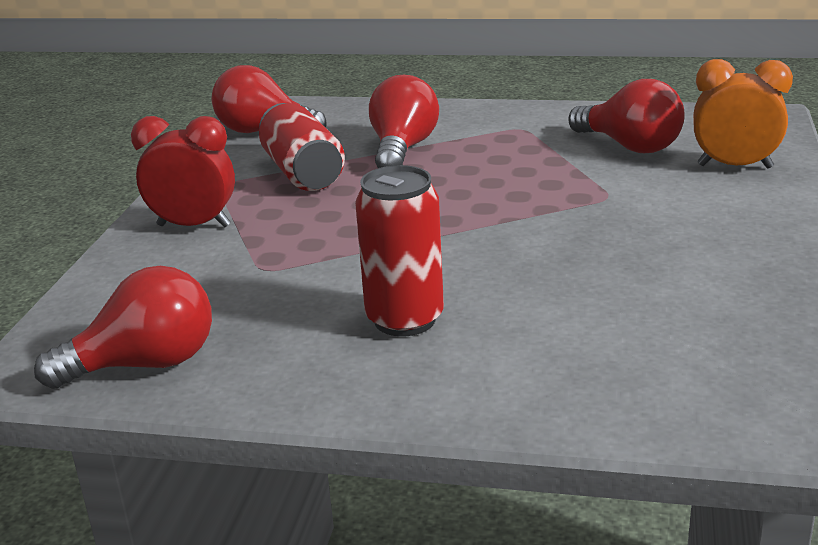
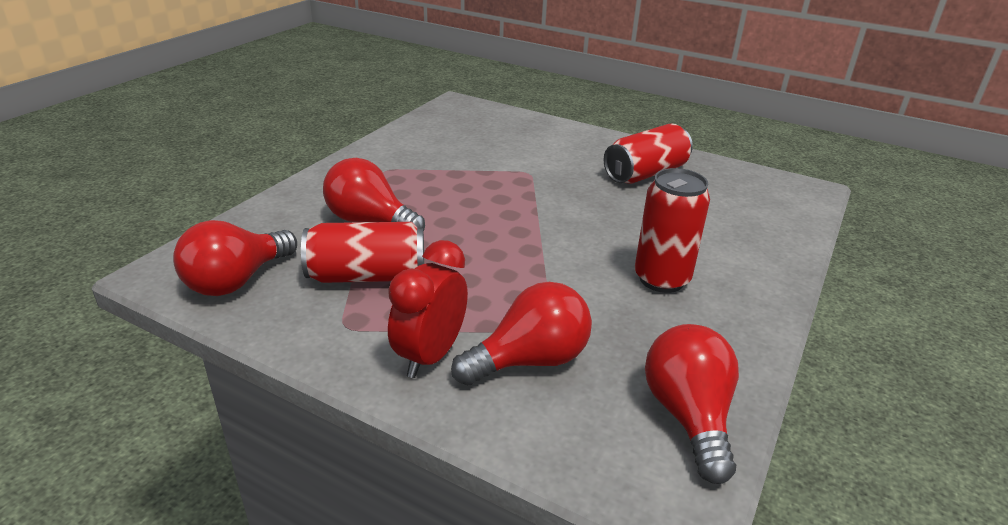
camera: 75 degrees left, 5 degrees up
red light bulb [568,79,685,153] -> red light bulb moved to [451,282,592,386]
orange clock [693,59,793,168] -> none
none -> red can [604,123,693,184]

